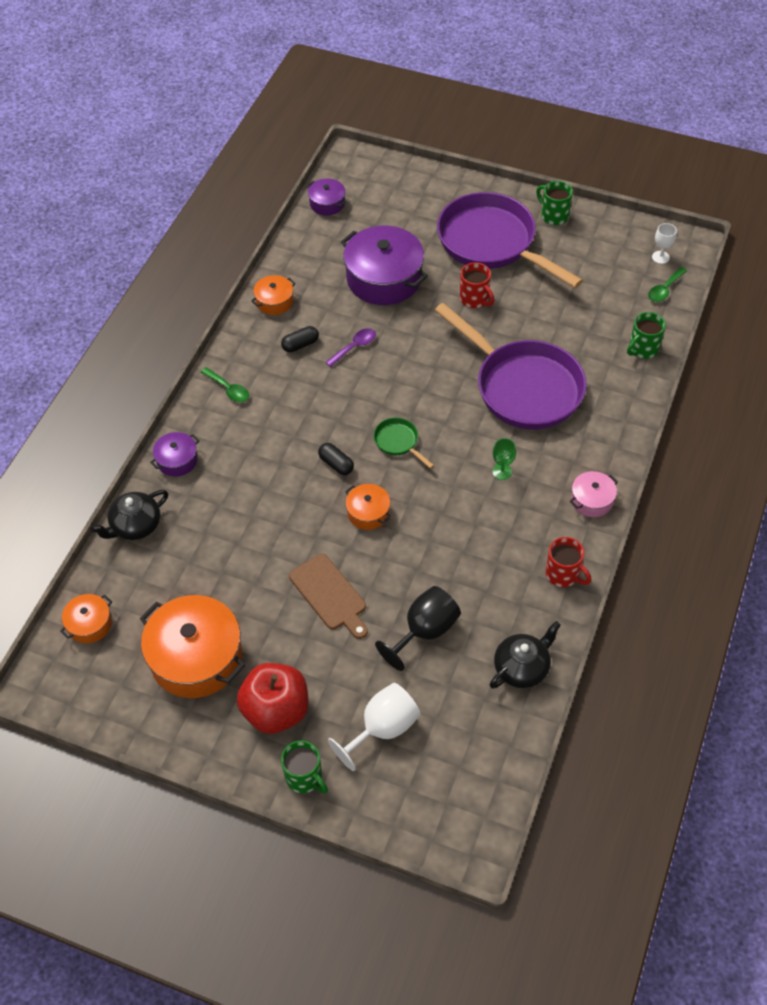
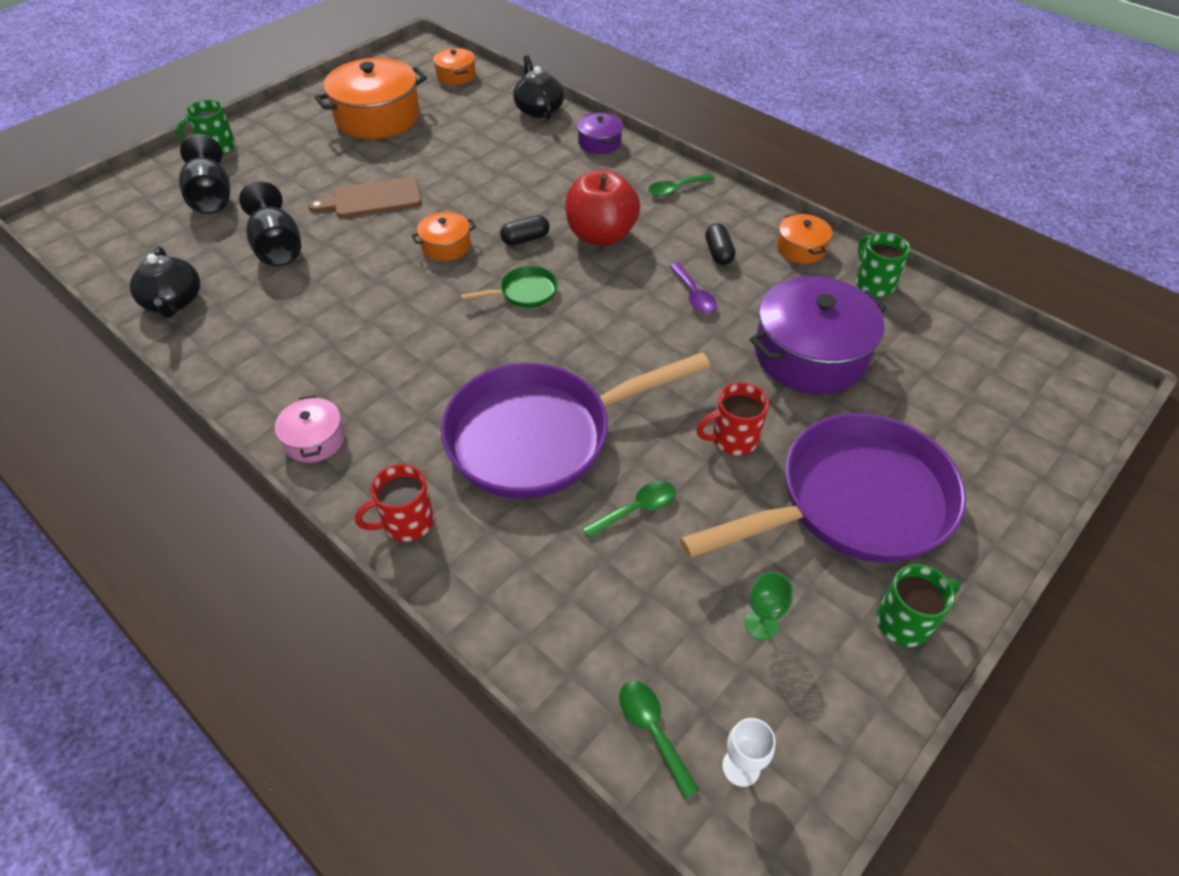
camera: 110 degrees right, 5 degrees down
red apple [237,663,309,734] -> red apple moved to [565,170,640,246]
purple pot [307,179,347,215] -> none
white goblet [328,683,421,771] -> black goblet [179,134,231,214]
green goblet [492,438,516,480] -> green goblet moved to [745,572,793,640]
red mug [546,537,591,587] -> red mug moved to [355,464,434,542]
green mug [627,312,666,359] -> green mug moved to [855,232,910,297]
none -> green spoon [582,481,676,539]

